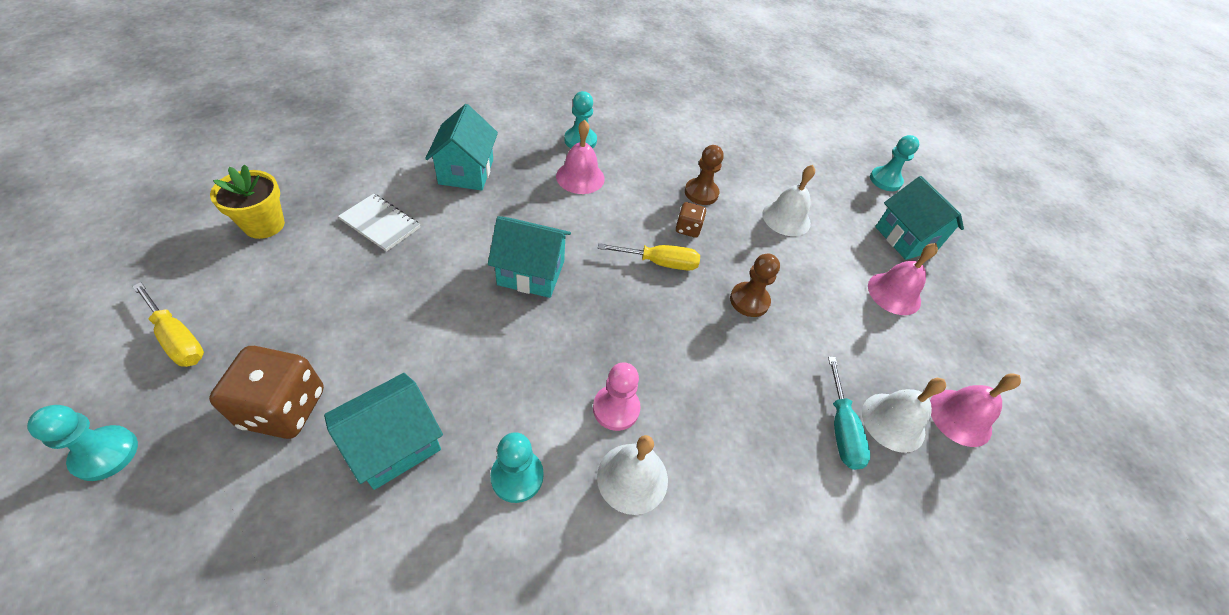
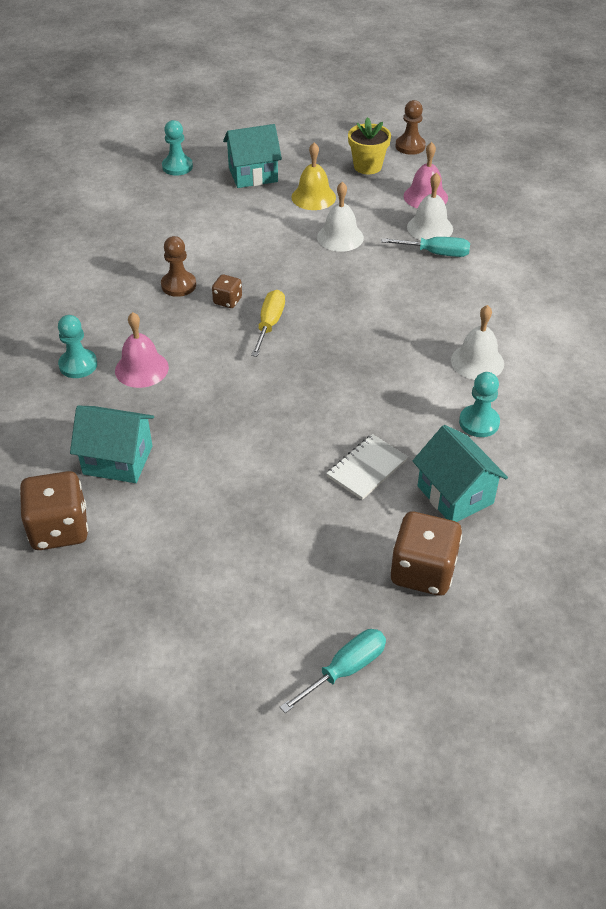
camera: 75 degrees left, 5 degrees down
turquoise pawn [27,405,138,481] -> none
yellow screwdriver [132,282,204,367] -> turquoise screwdriver [280,629,386,713]
yellow flower pot [210,164,285,239] -> yellow flower pot moved to [348,117,391,174]
white notebook [338,194,420,252] -> white notebook moved to [326,434,408,500]
turquoise house [488,216,571,298] -> none
pink pawn [593,363,641,431] -> none
brown pawn [730,254,780,317] -> brown pawn moved to [396,100,426,155]
white bell [762,165,815,236] -> white bell moved to [317,182,364,252]
pink bell [868,243,938,315] -> yellow bell [291,142,336,210]
none -> brown dice [19,471,88,550]

